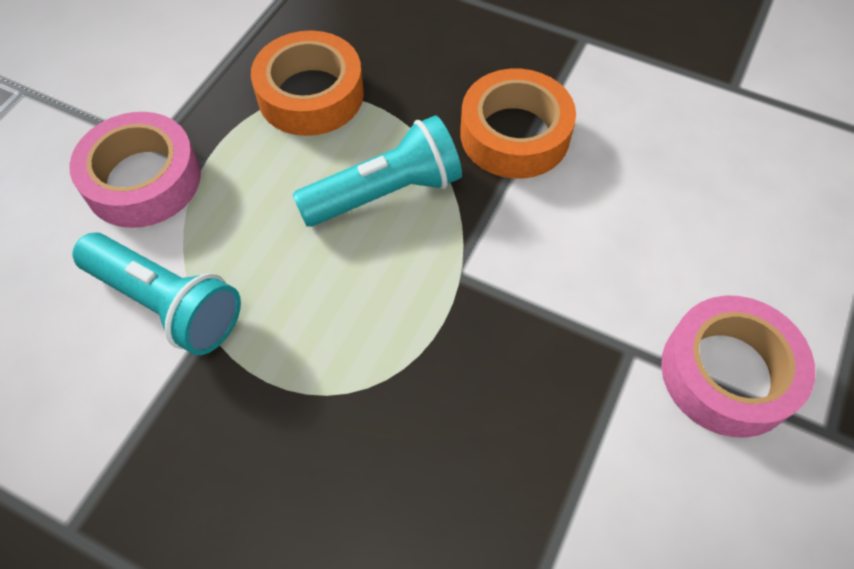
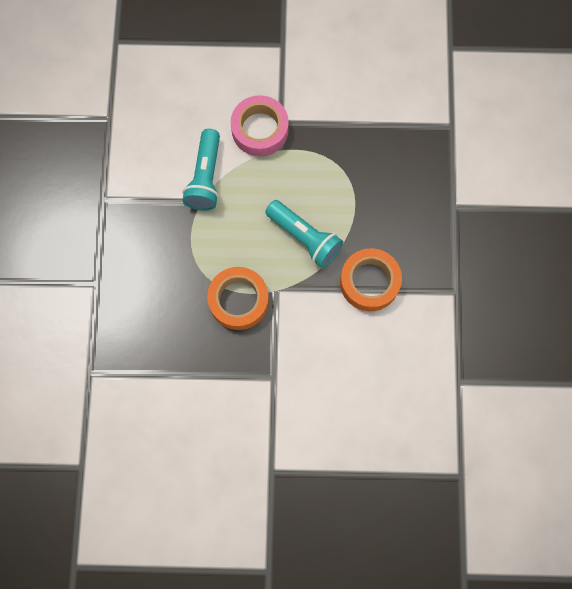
camera: 65 degrees right, 15 degrees up
orange tape [251,31,364,136] -> orange tape moved to [207,267,269,330]
pink tape [661,296,815,438] -> none

